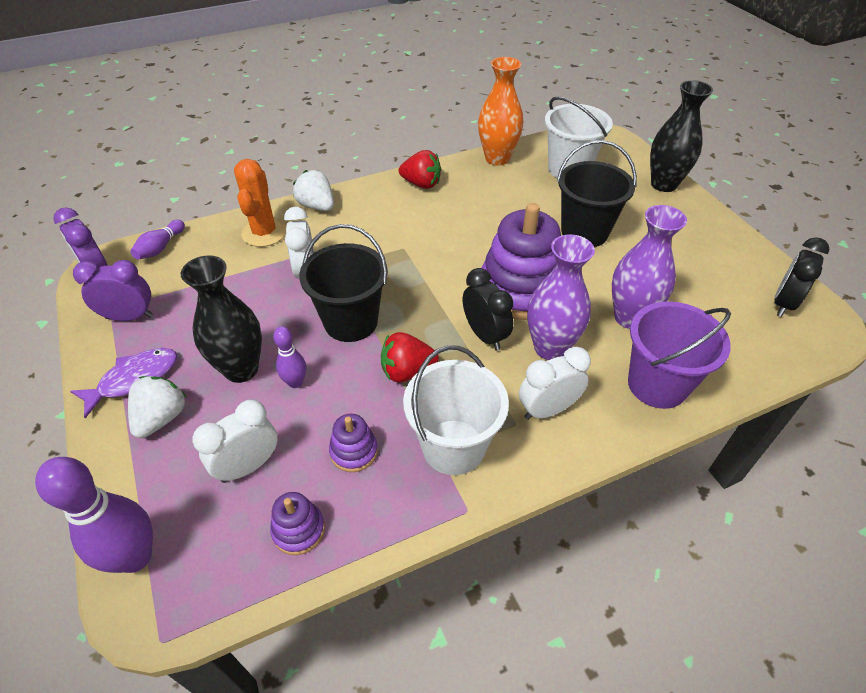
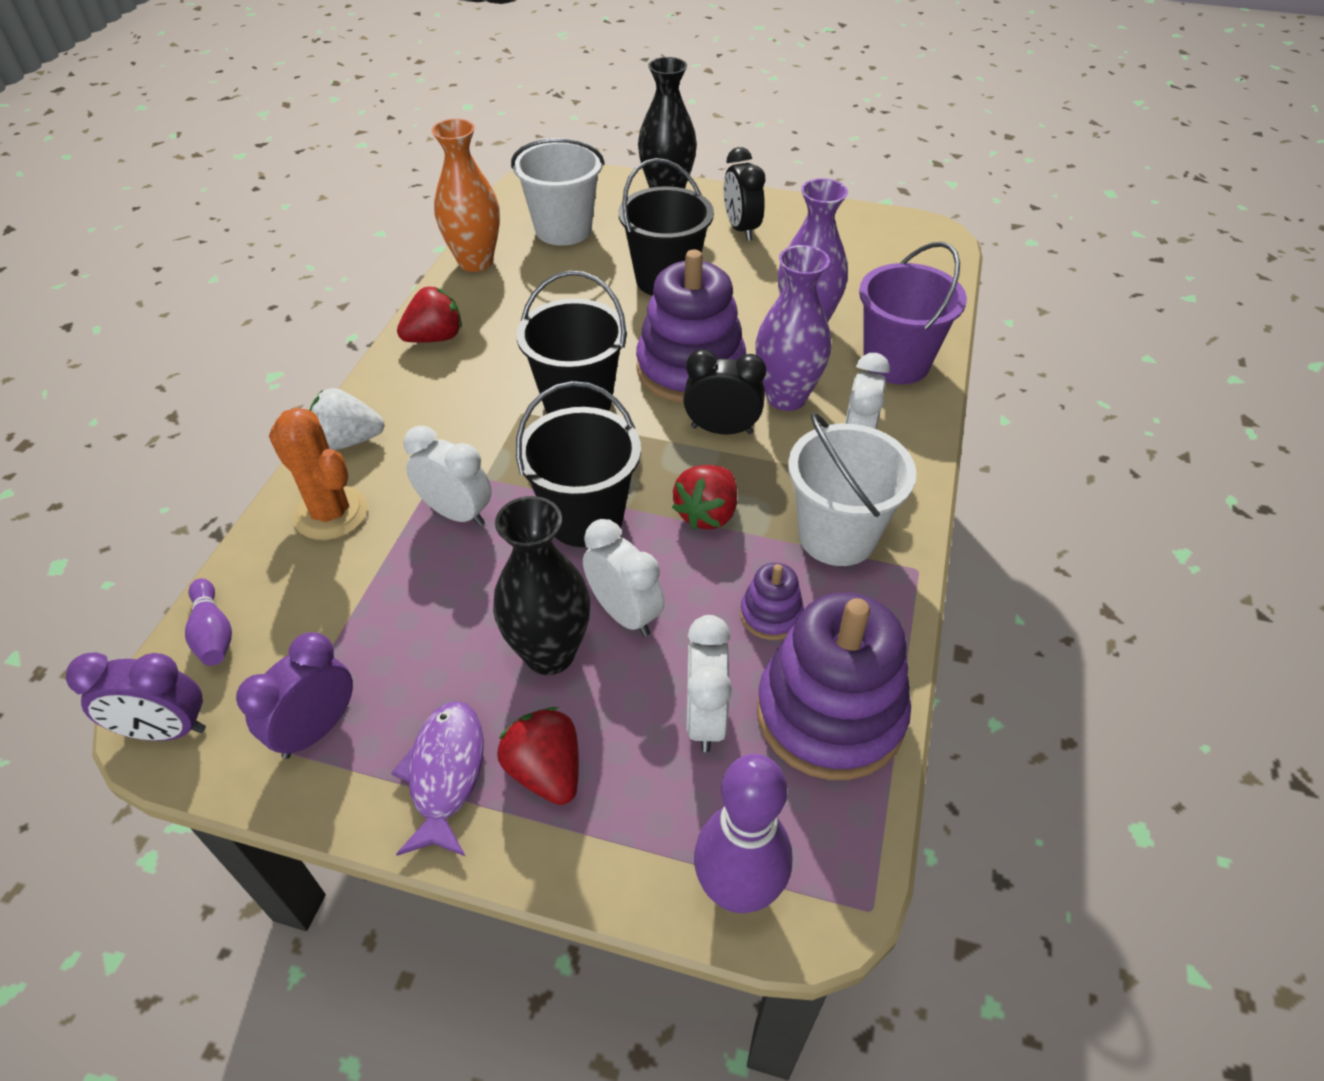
camera: 50 degrees left, 0 degrees up
white strawberry [128,376,186,438] -> red strawberry [497,707,579,805]
purple stacking toy [270,492,325,555] -> purple stacking toy [757,592,911,780], size x2.18
purple bowling pin [273,326,306,388] -> white clock [583,519,664,636]
black clock [774,237,829,317] -> black clock moved to [724,147,765,241]
none -> black bucket [516,271,627,414]

